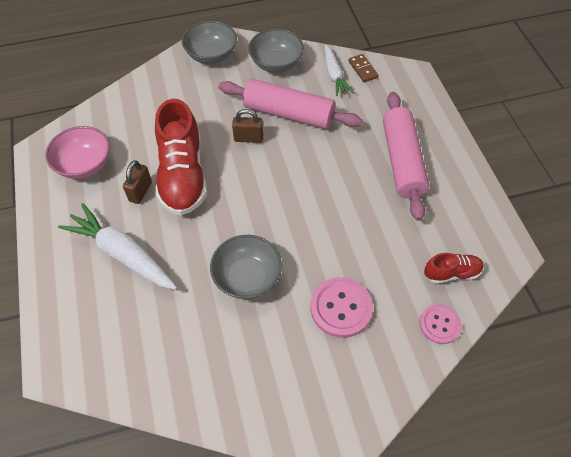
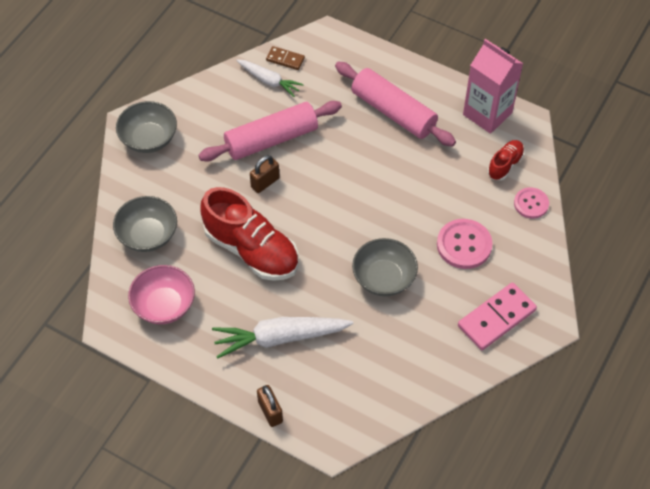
camera: 45 degrees left, 0 degrees up
brown padlock [123,160,152,204] -> brown padlock moved to [257,385,283,427]
grey bowl [248,29,304,73] -> grey bowl moved to [113,196,177,252]
none -> pink domino [458,283,537,350]
none -> pink carton [463,39,523,134]

